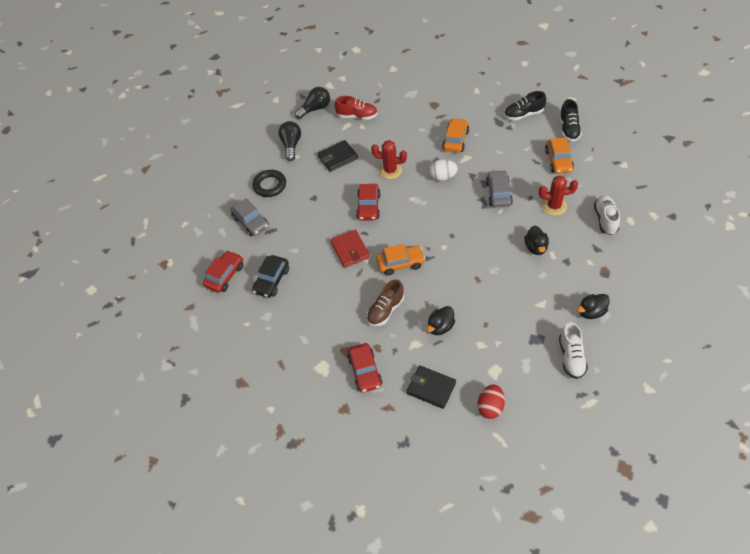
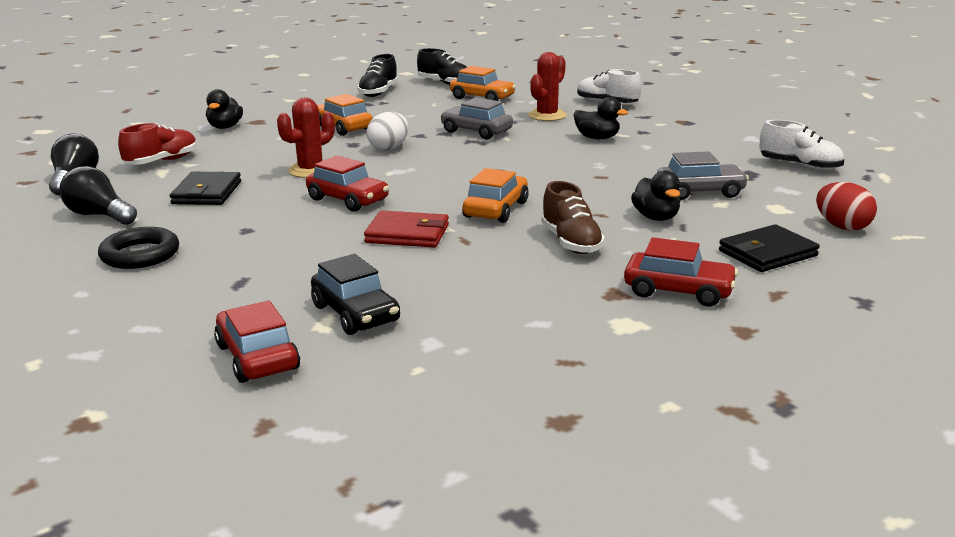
camera: 60 degrees left, 30 degrees down
grey car [230,198,269,236] -> grey car moved to [657,151,749,200]
black duck [577,294,610,319] -> black duck moved to [206,89,243,129]

